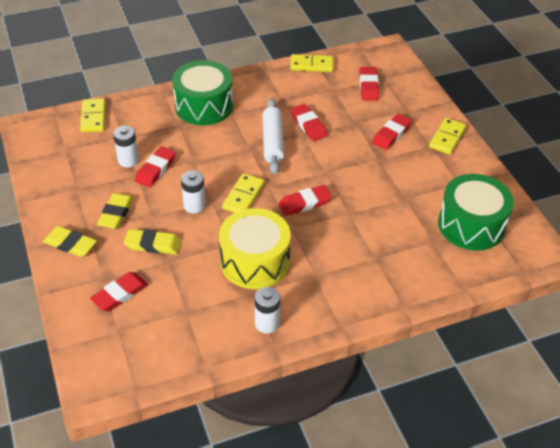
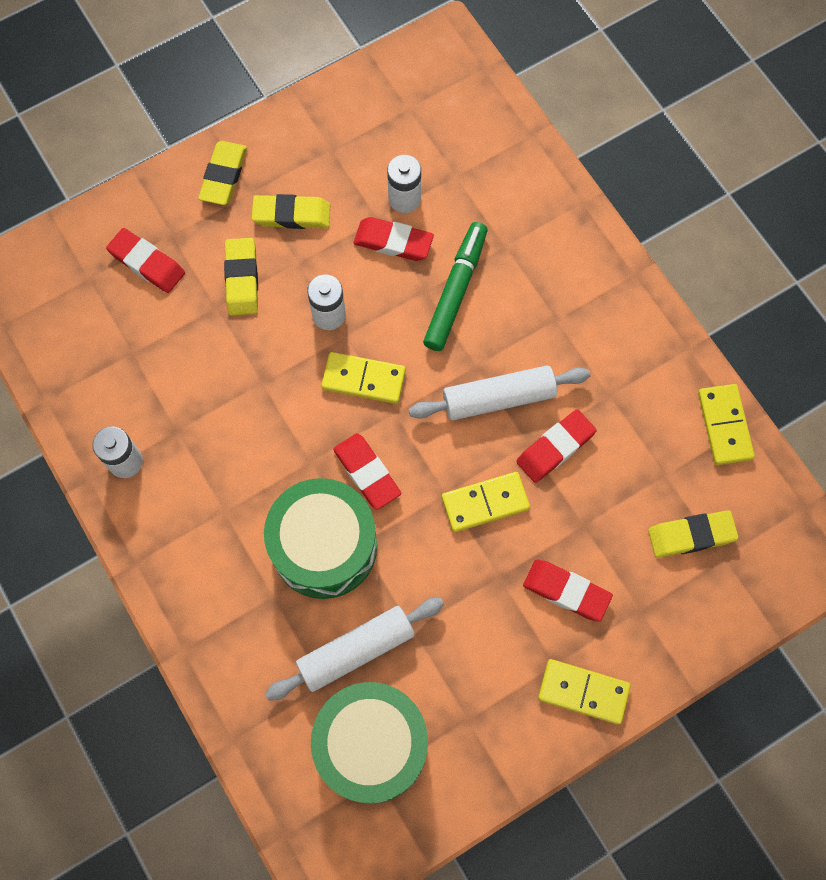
camera: 80 degrees right, 25 degrees up
yellow domino [80,98,106,132] -> yellow domino moved to [442,472,530,532]
green drum [172,60,233,125] -> green drum moved to [264,478,377,599]
yellow drum [219,208,291,289] -> none
red eraser [359,67,379,101] -> yellow eraser [648,510,739,558]
none -> white rolling pin [265,598,444,701]
none -> green marker [423,222,487,351]

